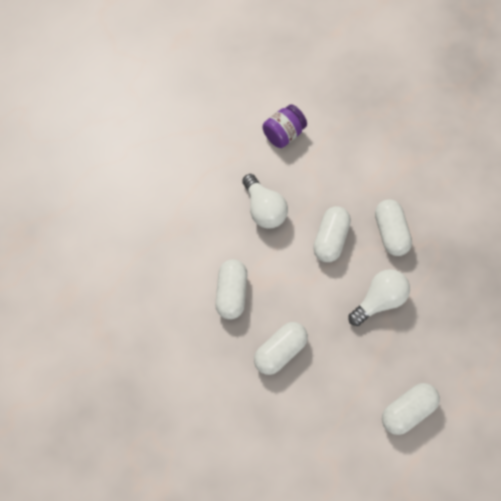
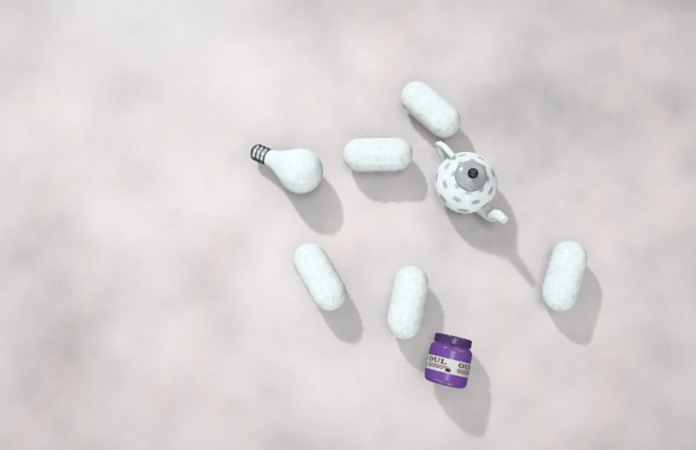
camera: 35 degrees left, 10 degrees up
purple jar [263,105,307,148] -> purple jar moved to [425,333,472,389]
white capsule [313,206,351,262] -> white capsule turned 75 degrees counterclockwise [343,138,413,172]
white light bulb [348,269,410,326] -> white teapot [434,141,508,224]

